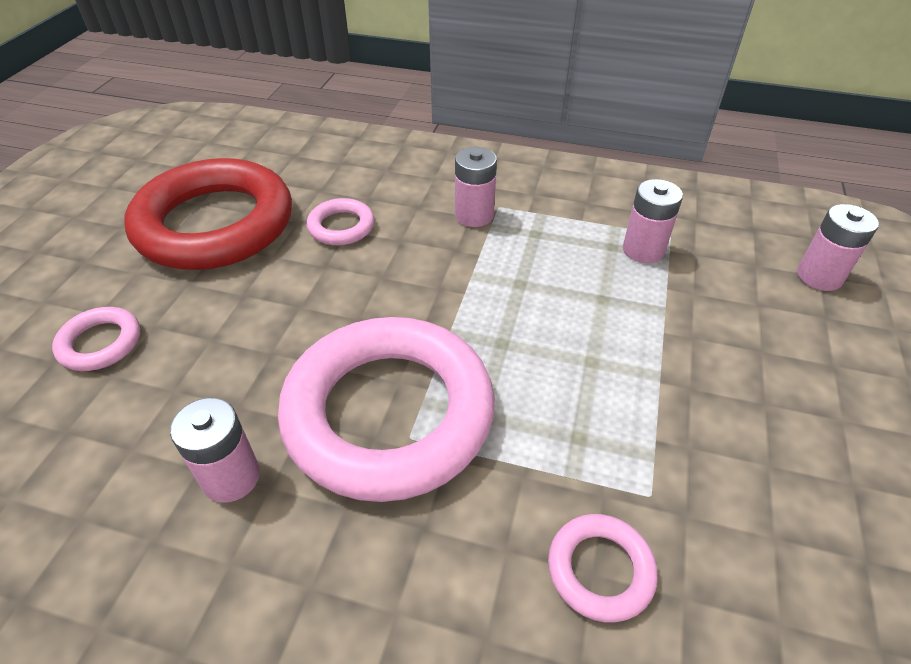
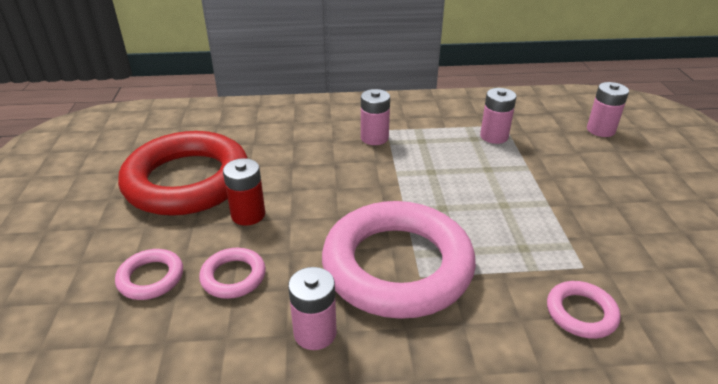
camera: 20 degrees left, 10 degrees down
pink ring [307,198,374,245] -> pink ring moved to [199,248,266,299]
none -> red battery [223,158,265,226]

